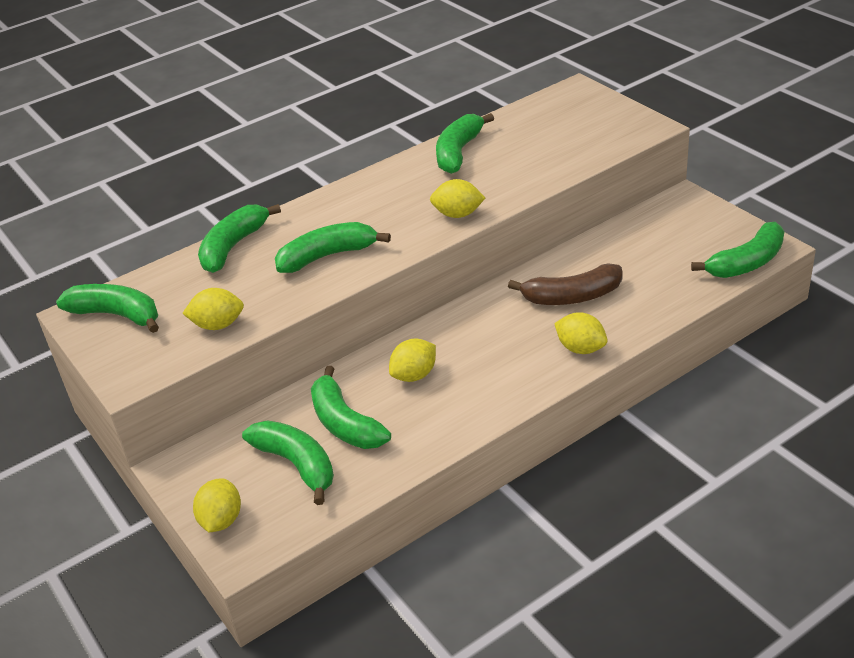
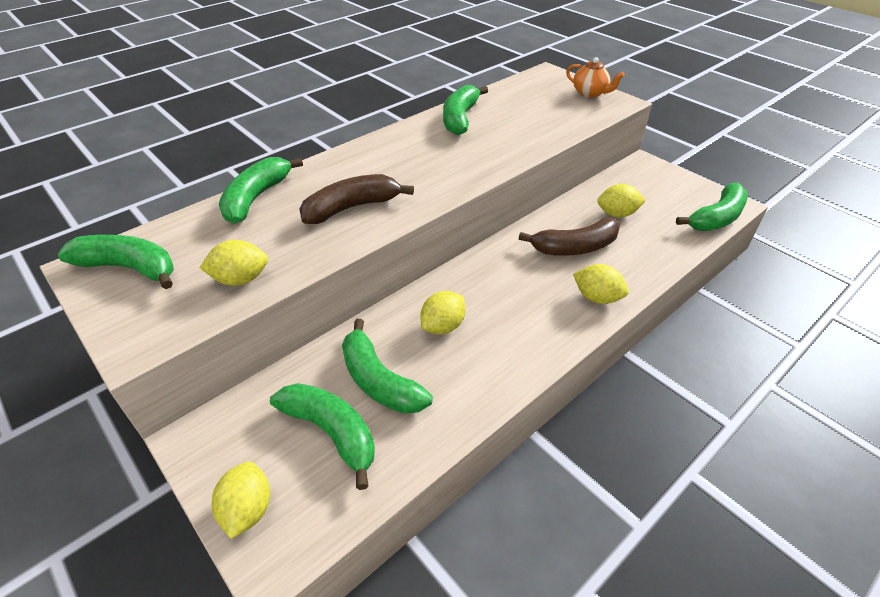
camera: 10 degrees left, 5 degrees up
green banana [275,222,391,273] -> brown banana [299,174,414,224]
yellow lemon [430,179,485,218] -> yellow lemon moved to [597,184,646,218]
none -> orange teapot [566,57,625,98]

